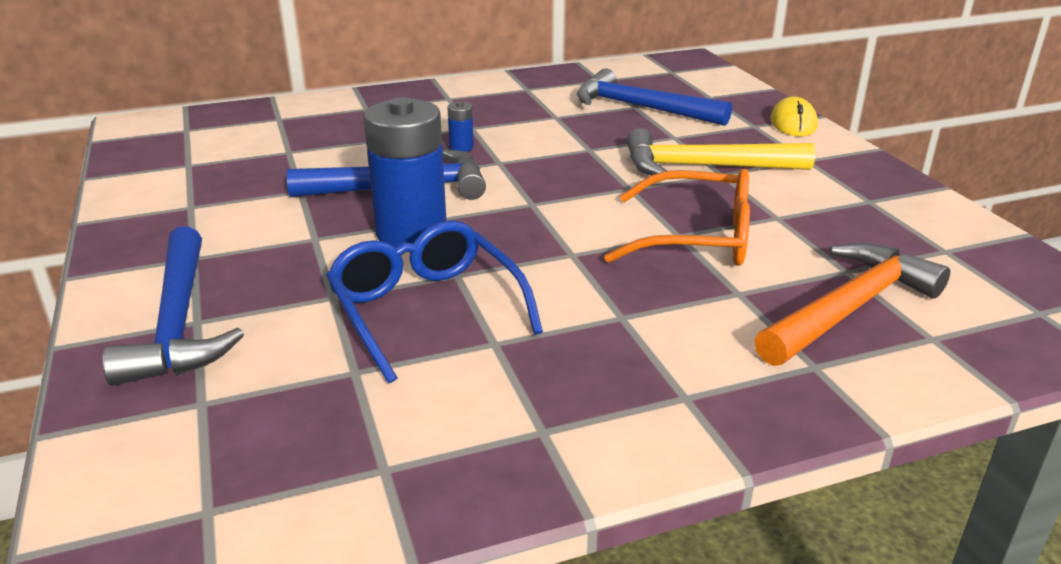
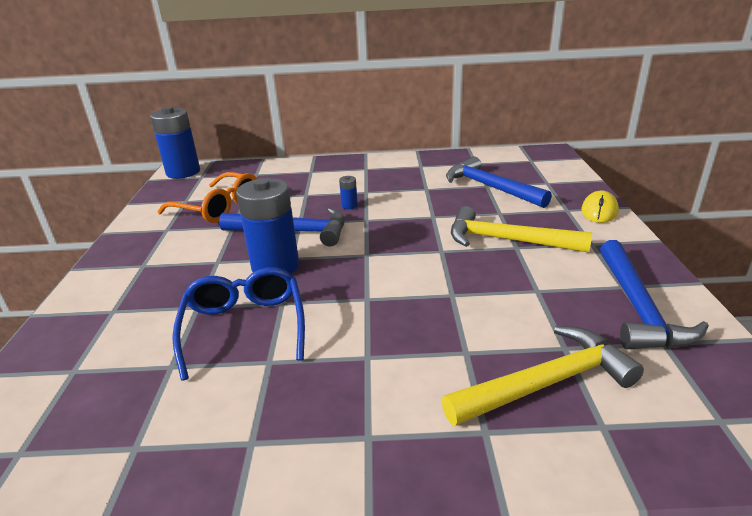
camera: 20 degrees right, 0 degrees up
blue hammer [102,226,244,386] -> blue hammer moved to [600,240,709,349]
orange glasses [604,169,750,266] -> orange glasses moved to [158,172,258,223]
orange hammer [754,243,950,366] -> yellow hammer [442,326,644,426]
none -> blue battery [150,106,200,179]

